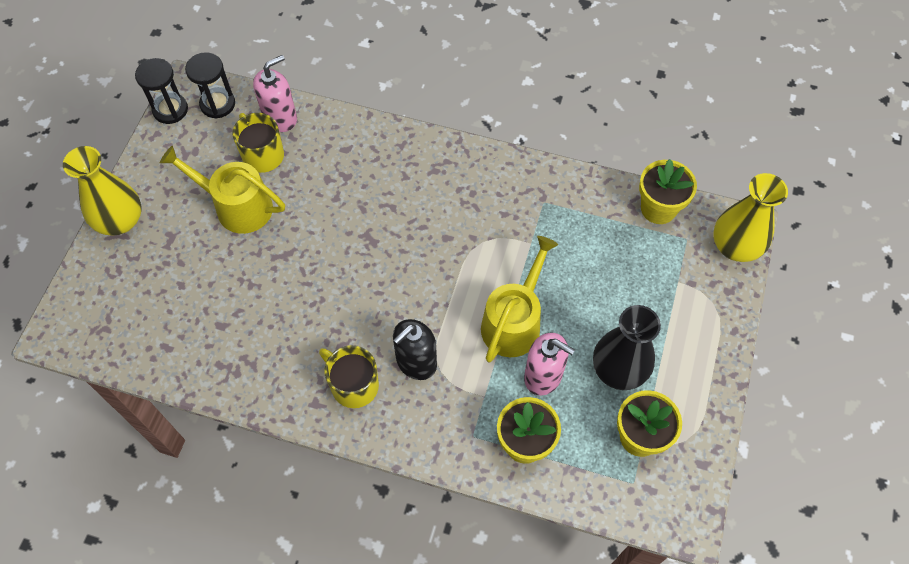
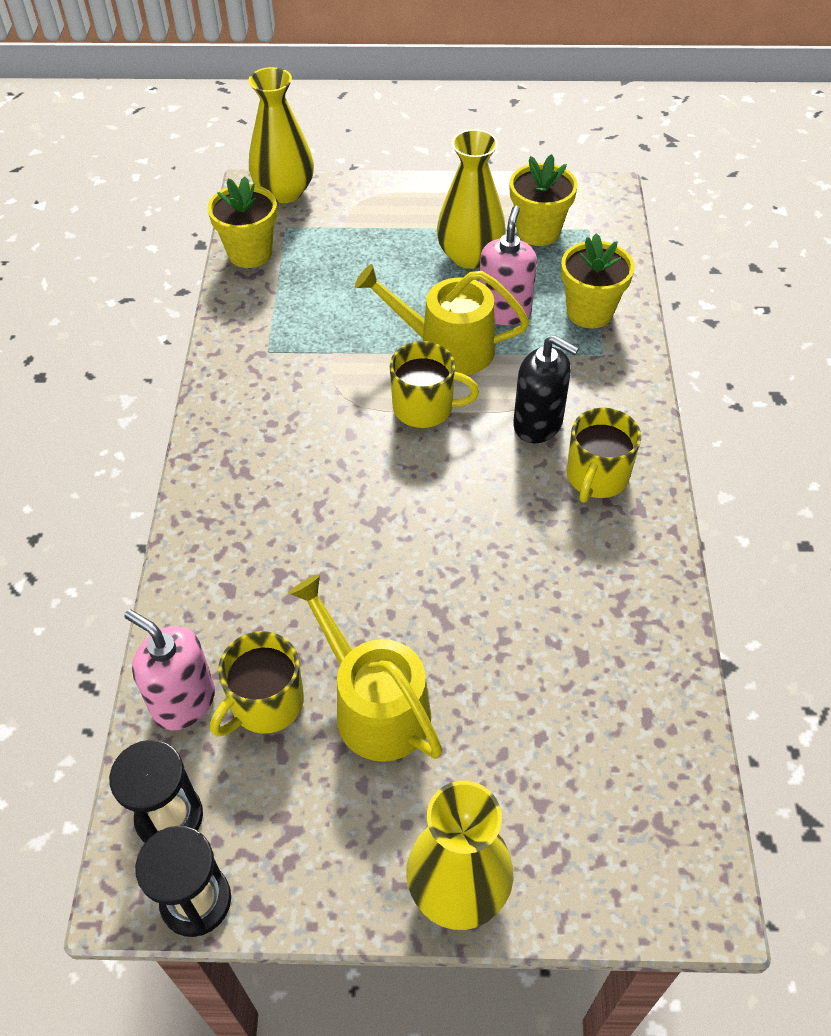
camera: 105 degrees left, 10 degrees down
yellow watering can [160,146,285,234] -> yellow watering can turned 135 degrees clockwise [288,574,443,762]
black vase [593,305,661,390] -> yellow vase [437,129,506,269]
none -> yellow mug [390,341,479,428]

